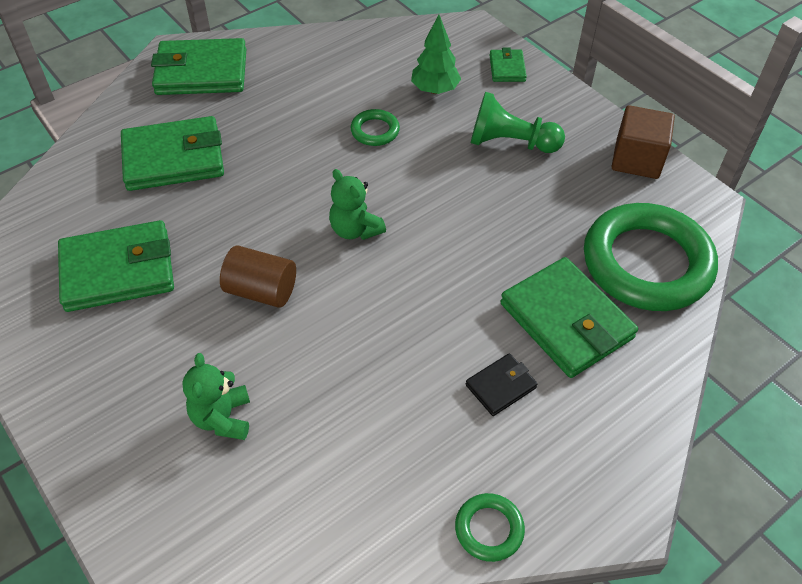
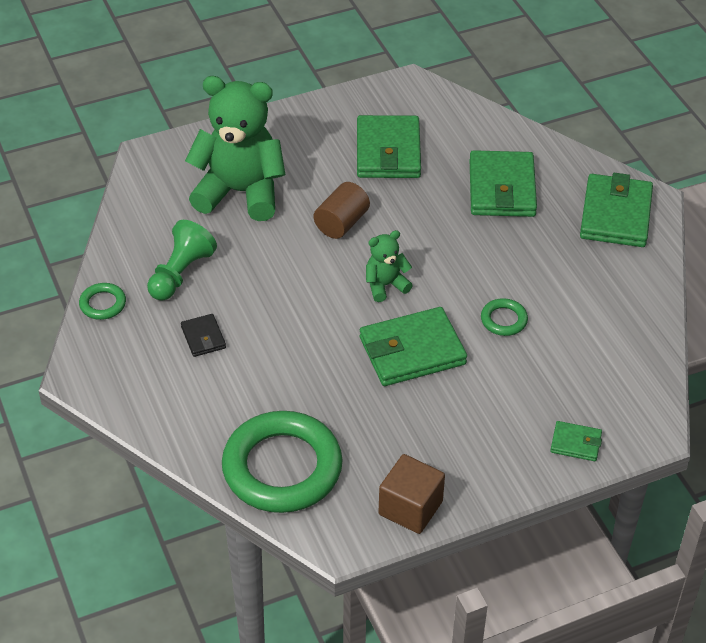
camera: 105 degrees right, 5 degrees down
green teddy bear [182,353,250,440] -> green teddy bear [185,76,286,221], size x2.13
green tree [411,15,461,94] -> none
green pawn [471,92,565,153] -> green pawn moved to [147,220,217,301]
green wallet [500,257,638,378] -> green wallet moved to [360,307,467,386]

